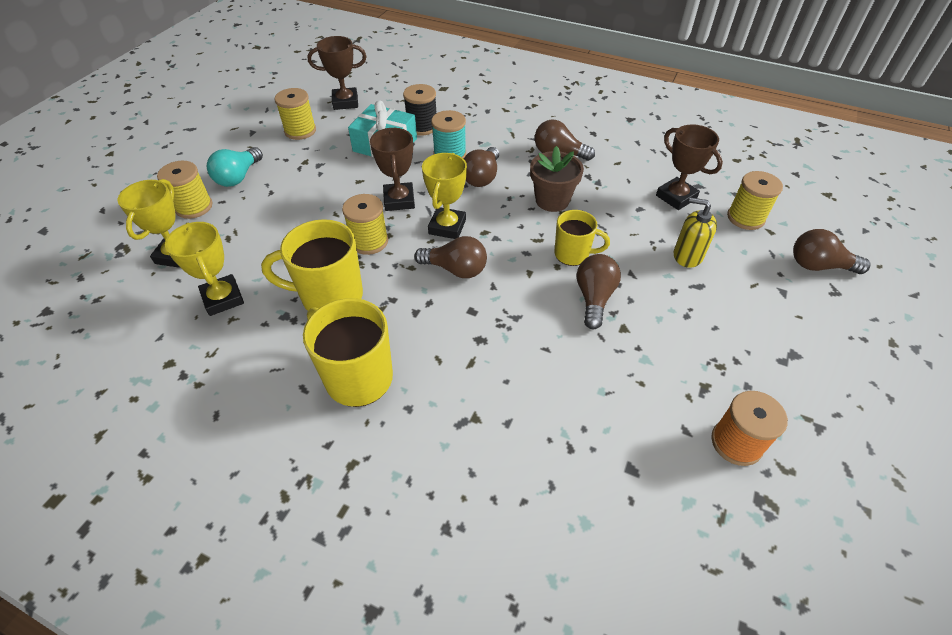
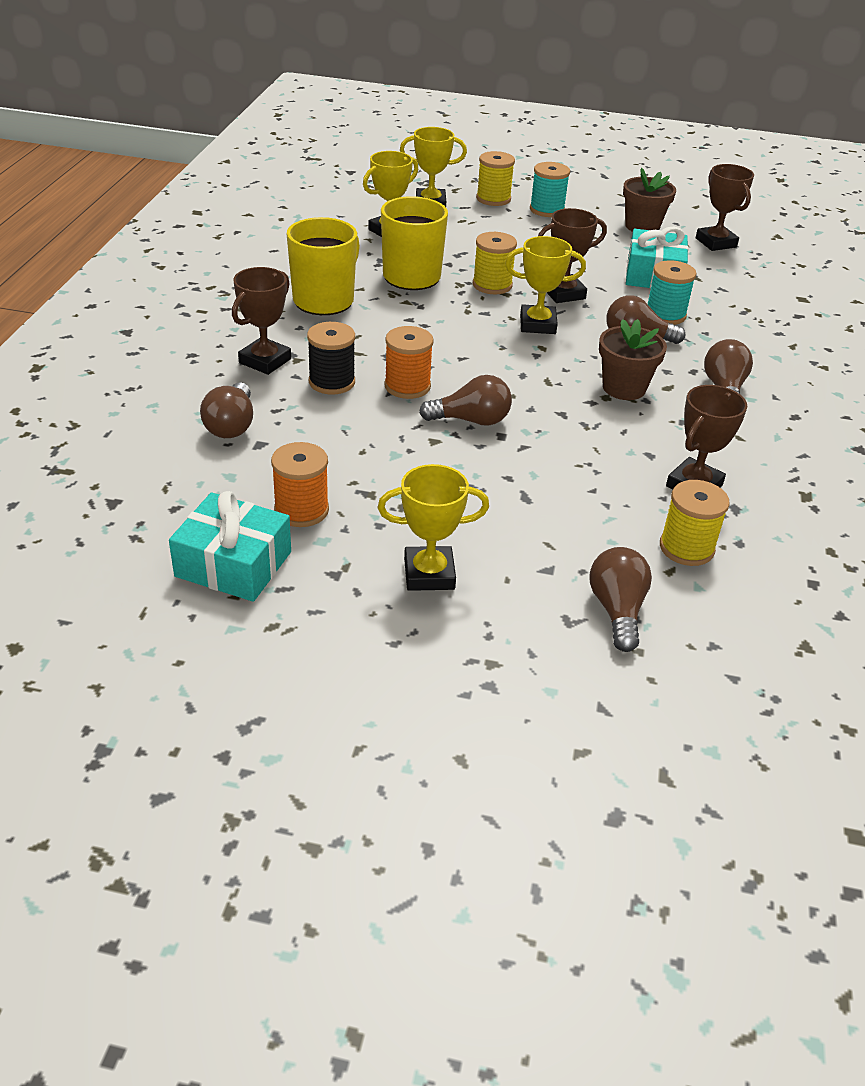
camera: 75 degrees right, 10 degrees down
turquoise light bulb [207,147,263,187] -> turquoise spool [530,162,570,217]
yellow spool [275,88,316,140] -> brown flower pot [623,168,676,232]
black spool [403,84,436,136] -> black spool moved to [307,322,355,394]
brown light bulb [414,236,487,278] -> brown light bulb moved to [200,382,253,438]
yellow mug [554,210,610,266] -> none
yellow soap dispenser [674,197,717,268] -> none
none -> turquoise gift [169,491,291,602]
none -> brown trophy [232,267,291,375]
none -> yellow trophy [378,464,489,591]
none -> orange spool [384,326,434,399]

